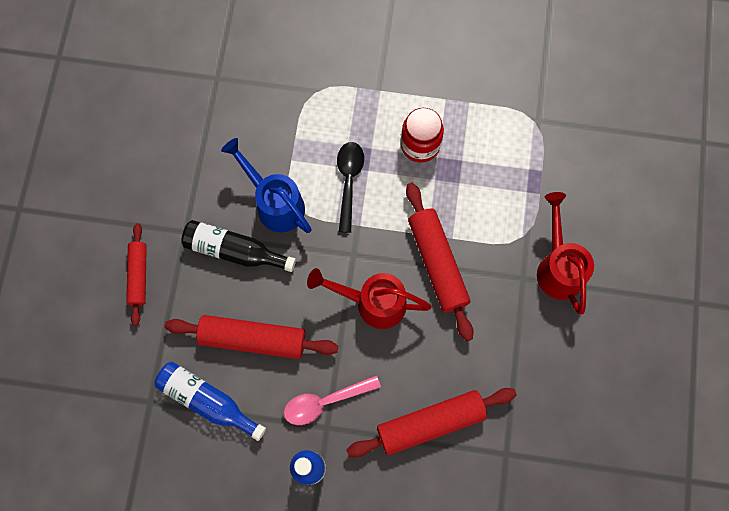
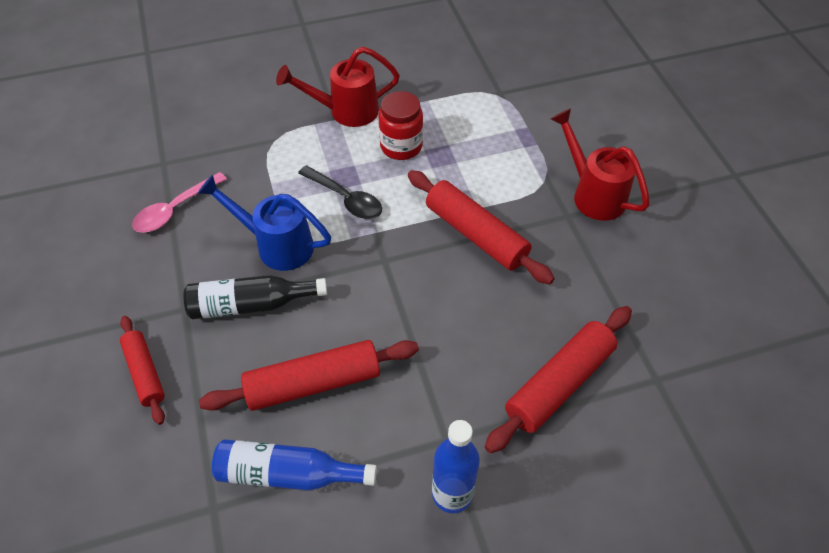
camera: 25 degrees left, 20 degrees down
pink spoon [284,375,381,425] -> pink spoon moved to [132,172,227,233]
red watering can [307,268,431,329] -> red watering can moved to [276,47,400,127]
black spoon [337,142,364,233] -> black spoon turned 150 degrees clockwise [298,165,382,219]

